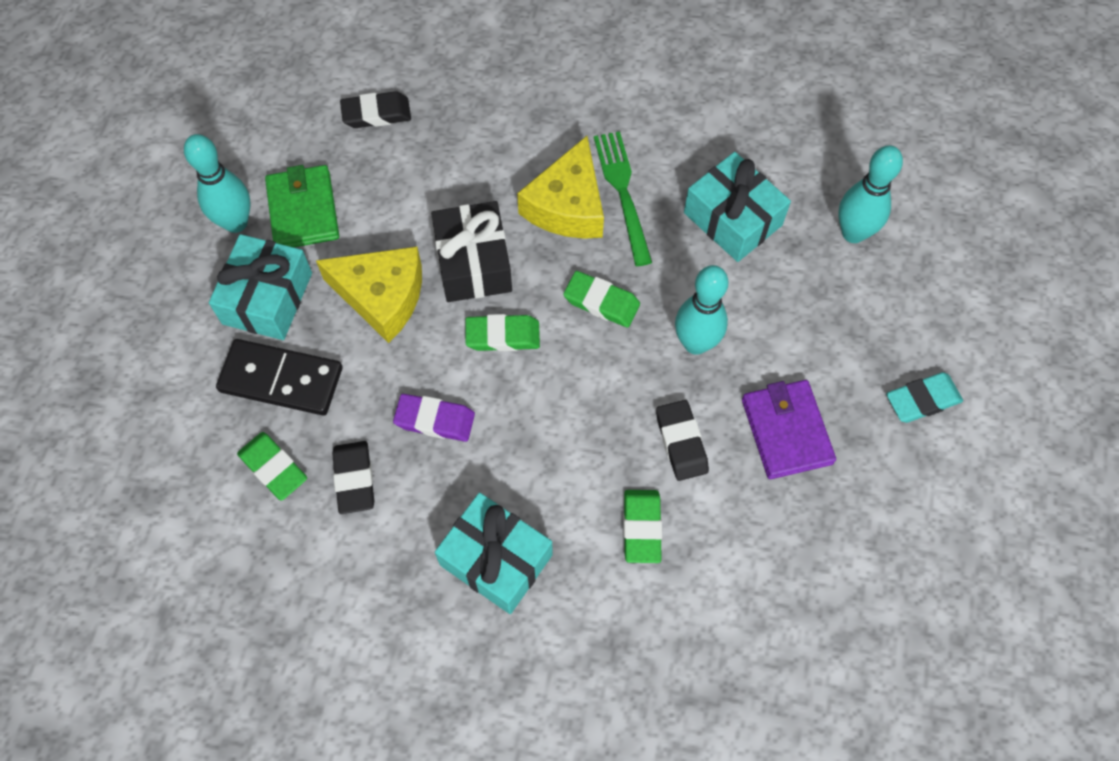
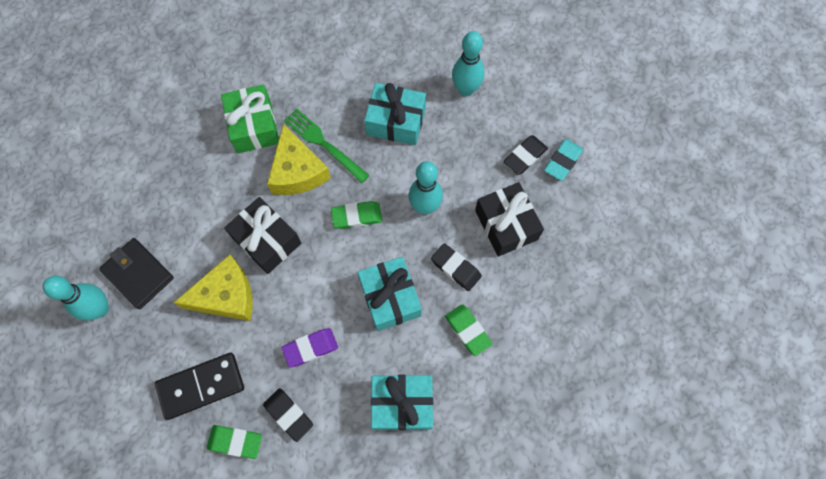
camera: 35 degrees left, 5 degrees up
turquoise gift [209,234,312,340] -> turquoise gift moved to [358,257,422,331]
green wallet [265,165,339,247] -> black wallet [99,238,174,309]
black eraser [340,91,411,128] -> black eraser moved to [503,135,548,175]
green eraser [465,314,540,351] -> none
purple wallet [742,380,836,479] -> black gift [475,182,544,257]
none -> green gift [221,85,279,153]

